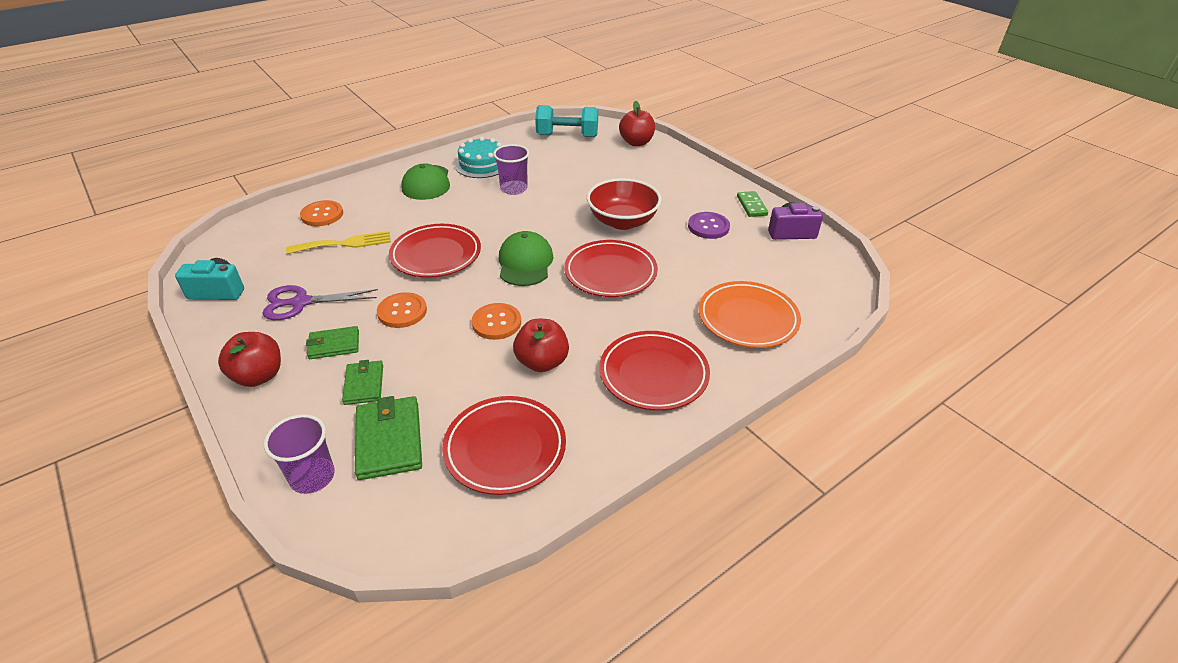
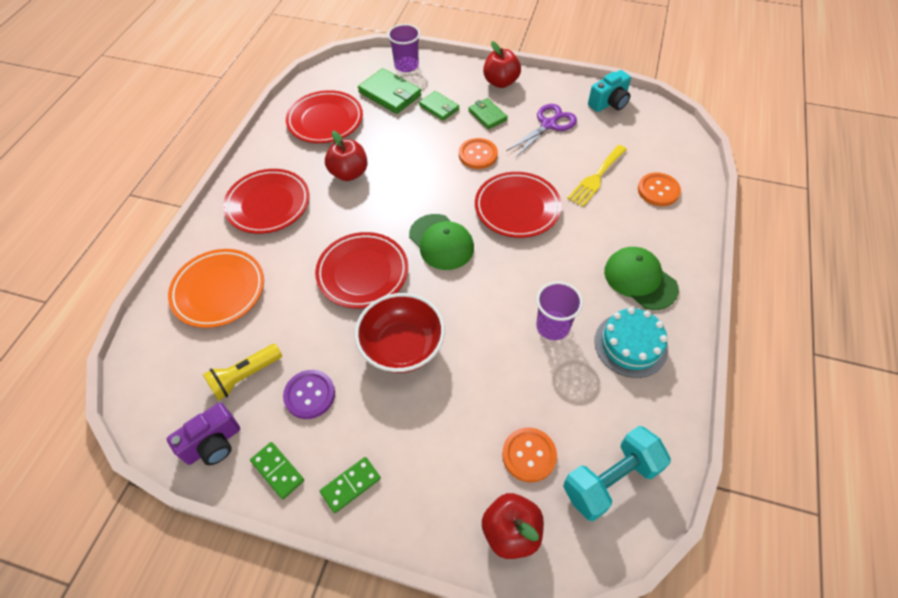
camera: 145 degrees right, 15 degrees up
green wallet [306,326,359,359] -> green wallet turned 75 degrees counterclockwise [468,98,508,129]
orange button [472,303,521,340] -> orange button moved to [502,428,557,482]
none -> yellow flashlight [203,344,282,401]
none -> green domino [320,457,381,513]

